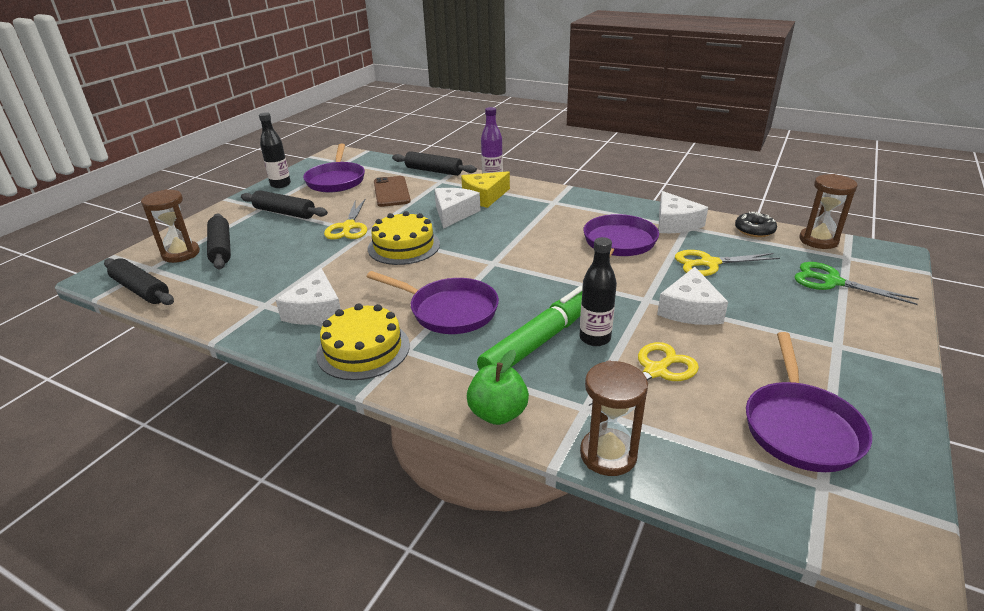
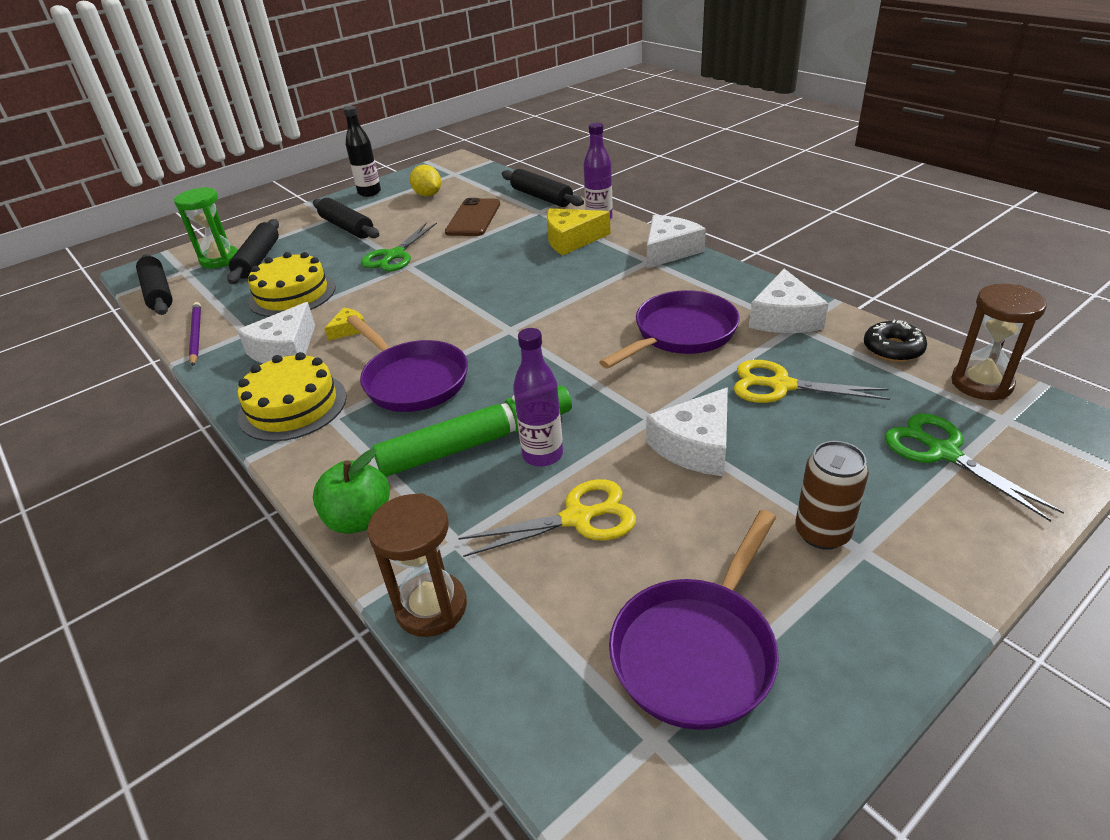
camera: 25 degrees right, 5 degrees up
brown hourglass [141,189,200,263] -> green hourglass [174,187,238,269]
purple pan [303,144,365,193] -> yellow lemon [410,165,441,197]
yellow scissors [324,199,367,239] -> green scissors [361,222,437,271]
yellow cake [368,211,440,265] -> yellow cake moved to [248,252,336,317]
white cheese [434,188,481,229] -> white cheese moved to [647,215,706,268]
black bottle [580,237,617,346] -> purple bottle [513,328,563,467]
none -> purple pencil [189,302,201,366]
none -> yellow cheese [324,308,365,341]
none -> brown can [795,441,869,550]

